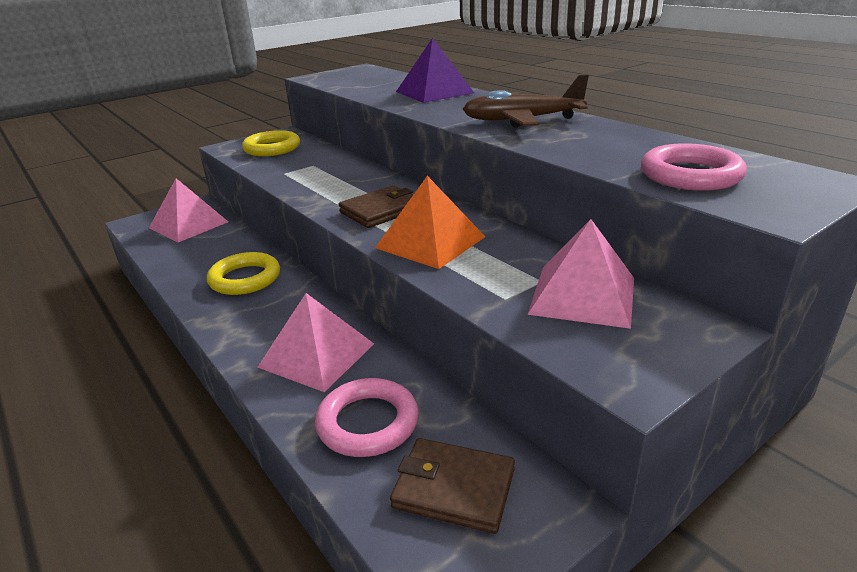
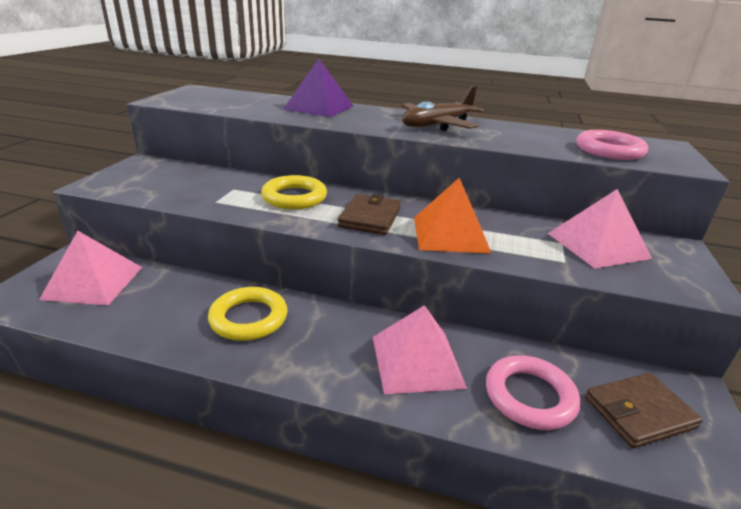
camera: 40 degrees left, 0 degrees up
yellow ring [242,130,300,156] -> yellow ring moved to [261,175,327,209]

